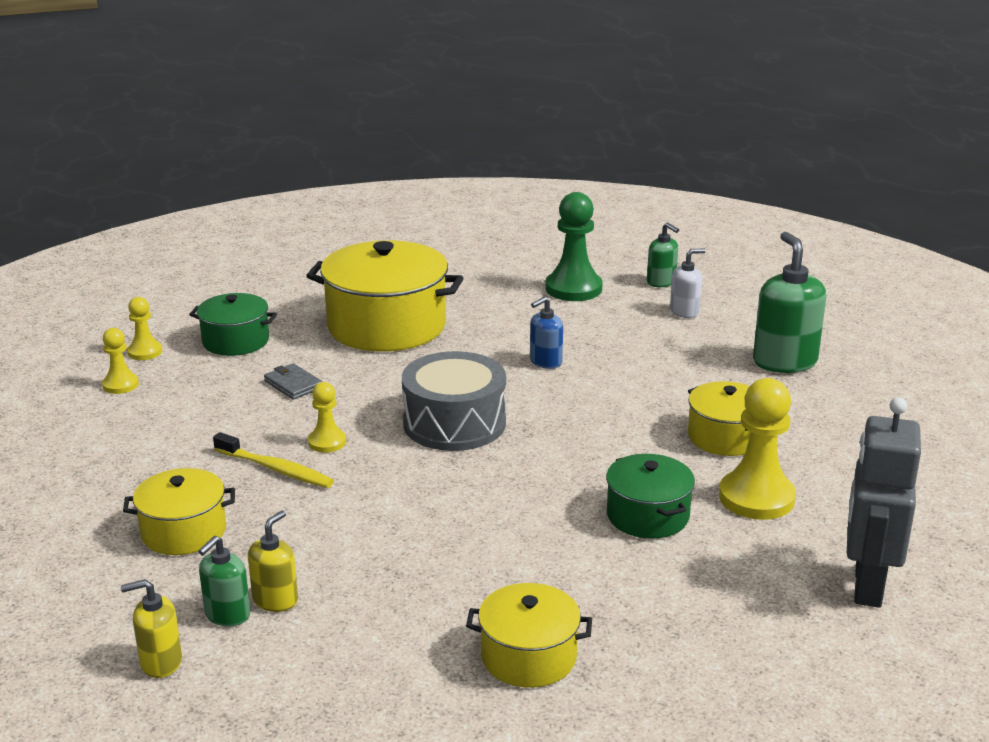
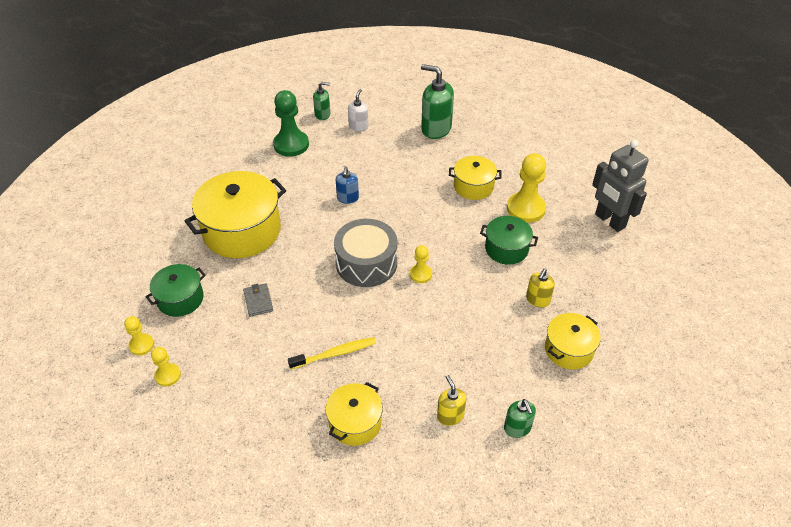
camera: 50 degrees left, 20 degrees up
yellow soap dispenser [121,579,182,678] -> yellow soap dispenser moved to [526,269,555,308]
green soap dispenser [198,536,250,627] -> green soap dispenser moved to [504,399,536,438]
grey wallet [264,363,323,400] -> grey wallet turned 75 degrees clockwise [243,283,273,317]
yellow pawn [308,382,346,453] -> yellow pawn moved to [410,245,432,283]

